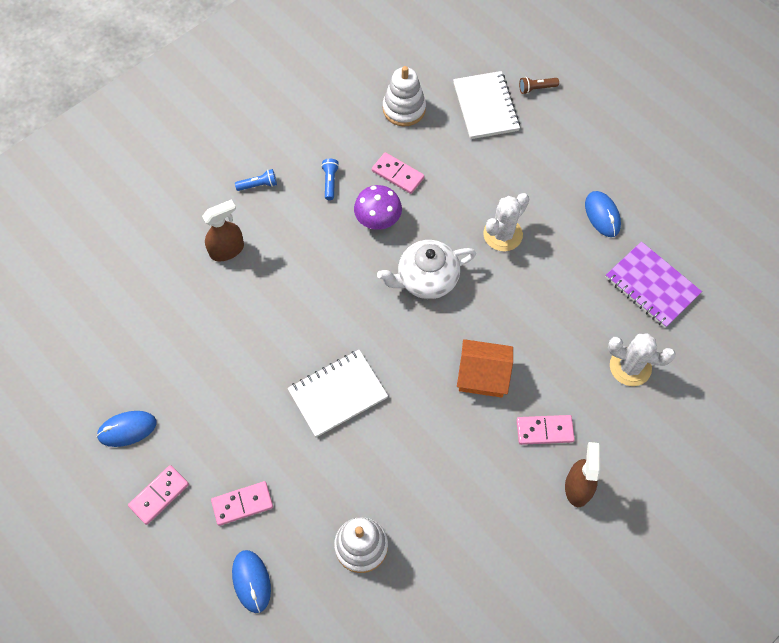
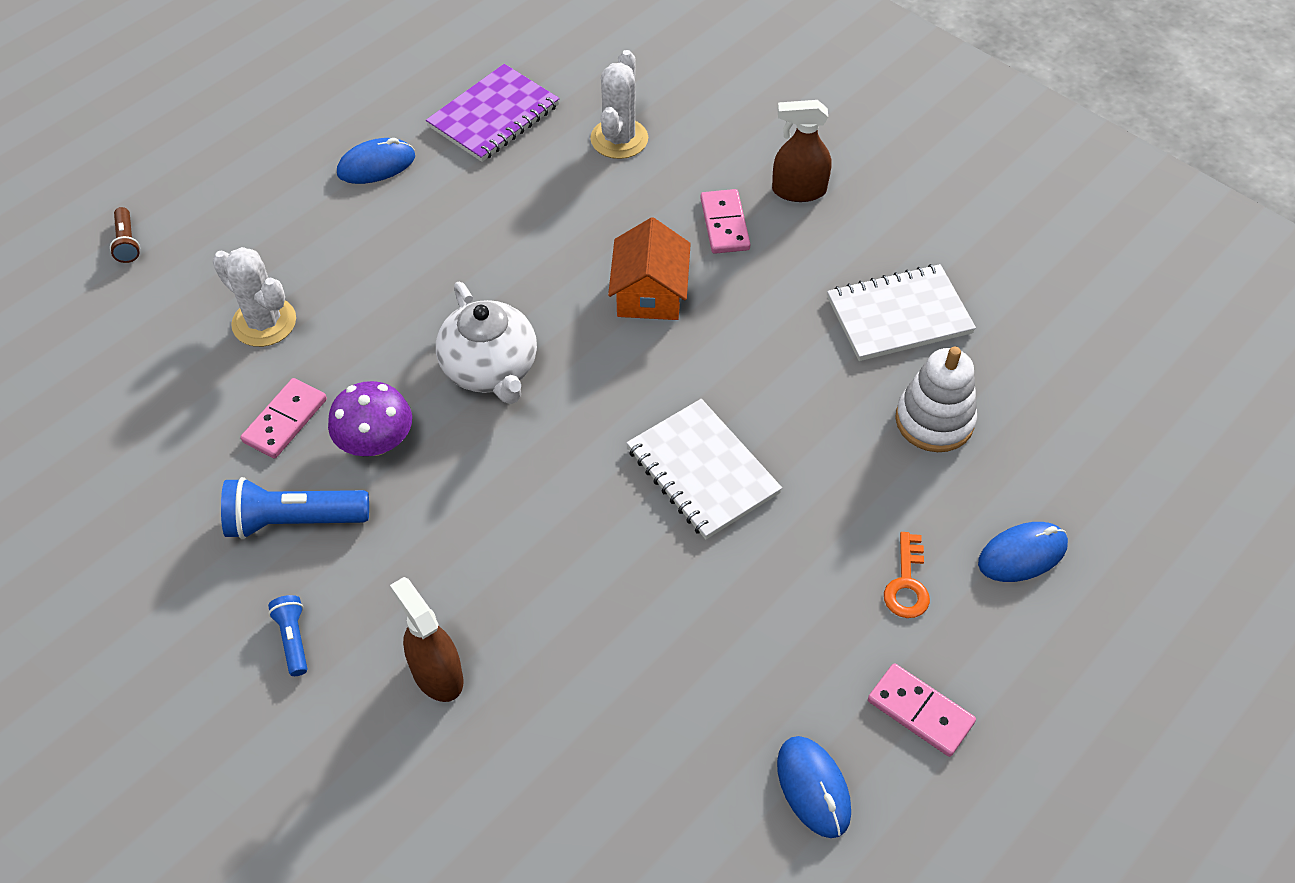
camera: 95 degrees left, 10 degrees down
pink domino [211,481,273,526] -> orange key [884,532,930,618]
blue flashlight [321,159,339,200] -> blue flashlight [221,477,369,539], size x1.88
white stacking toy [383,66,426,127] -> none
white notebook [453,71,520,139] -> white notebook moved to [827,264,976,361]
white cactus [483,193,529,251] -> white cactus moved to [212,247,296,347]

